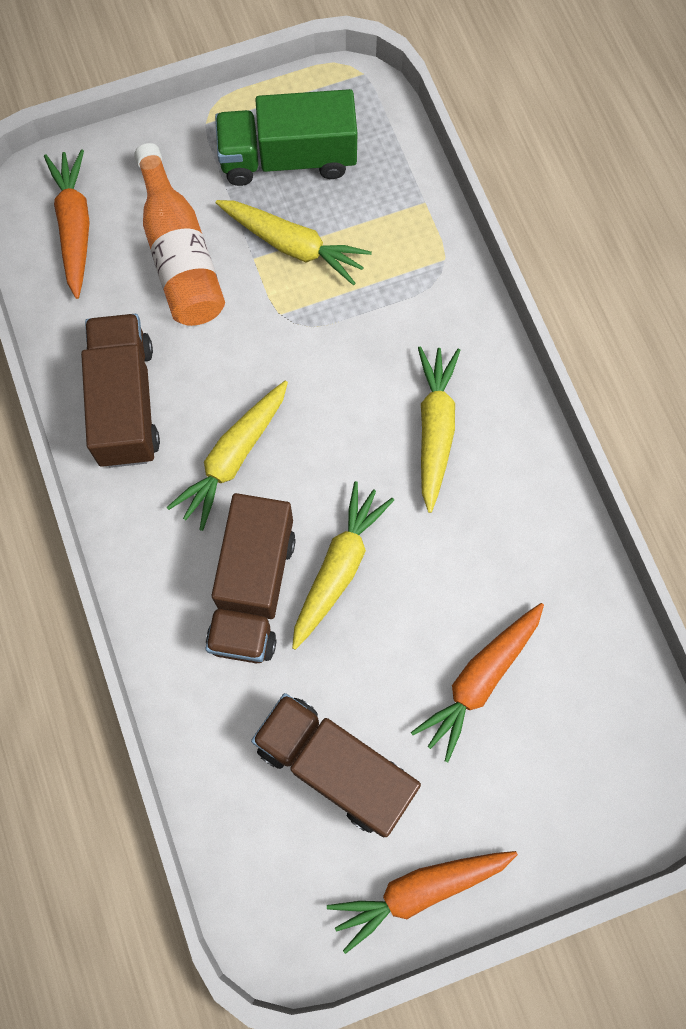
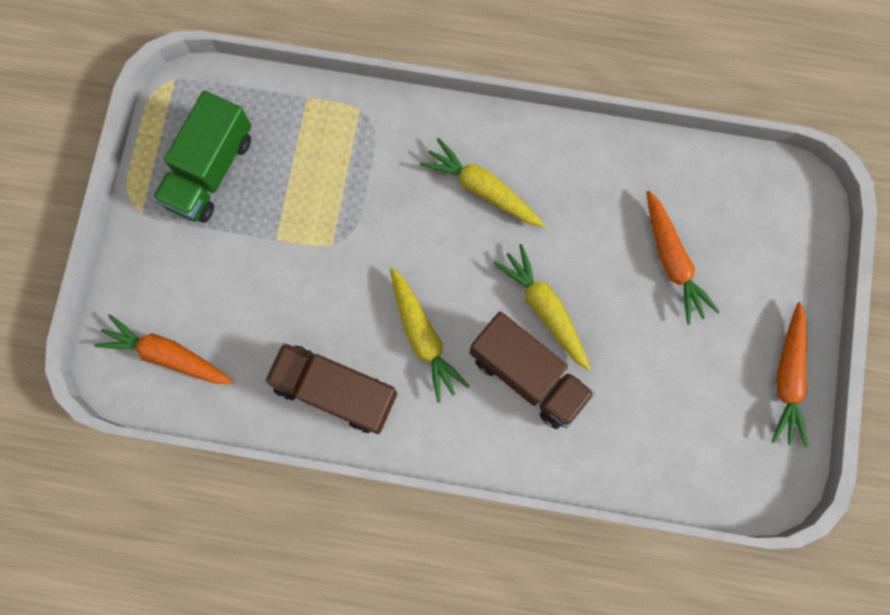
camera: 60 degrees left, 5 degrees up
orange bottle [134,143,225,326] -> none
yellow carrot [216,200,372,285] -> none
brown truck [251,693,421,837] -> none

